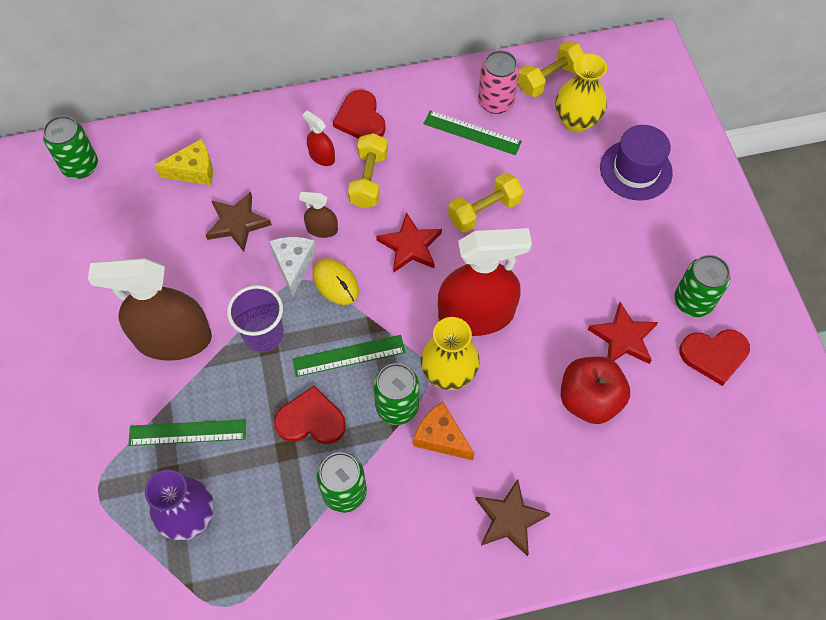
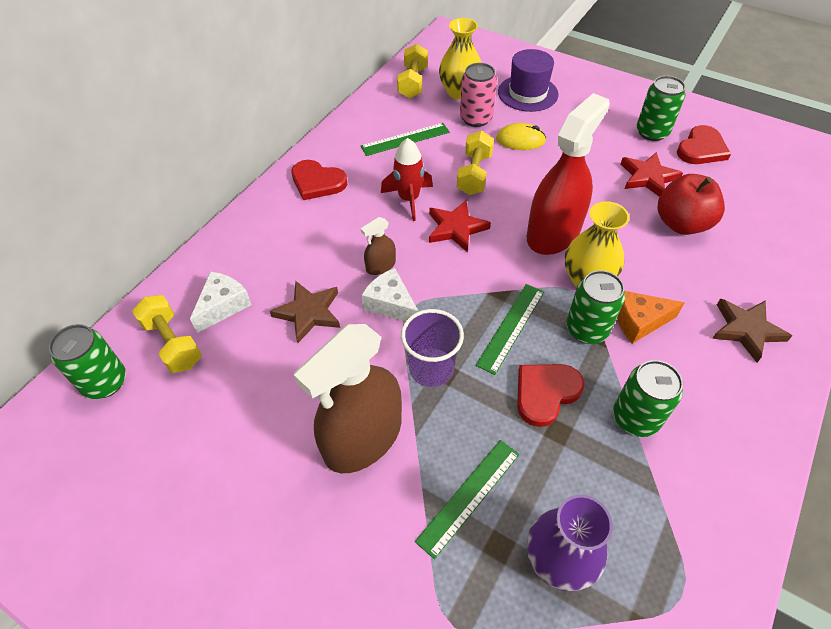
camera: 45 degrees left, 10 degrees down
yellow cheese [155,139,213,185] -> white cheese [190,271,252,333]
red spray bottle [302,111,335,166] -> none
yellow mouse [312,258,359,305] -> yellow mouse moved to [496,123,546,150]
yellow dumbbell [348,133,388,208] -> yellow dumbbell moved to [132,295,202,373]
pink can [478,50,519,114] -> pink can moved to [460,63,497,127]
none -> red rocket [381,138,433,221]

